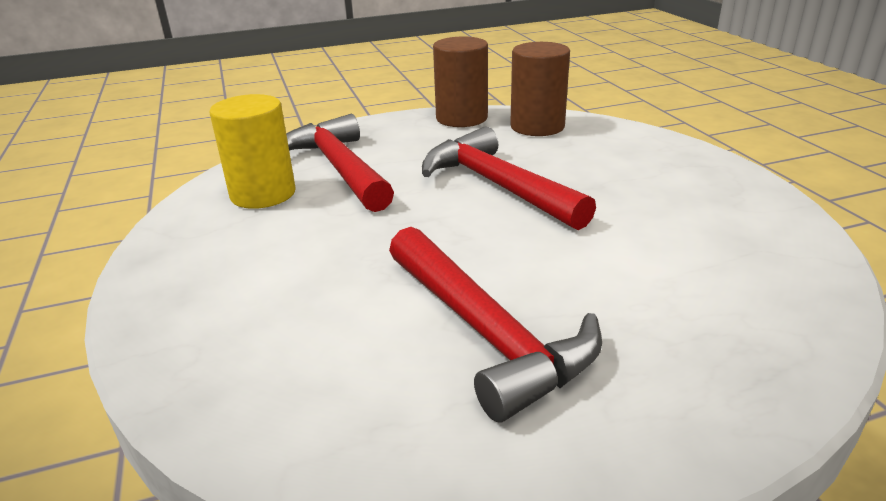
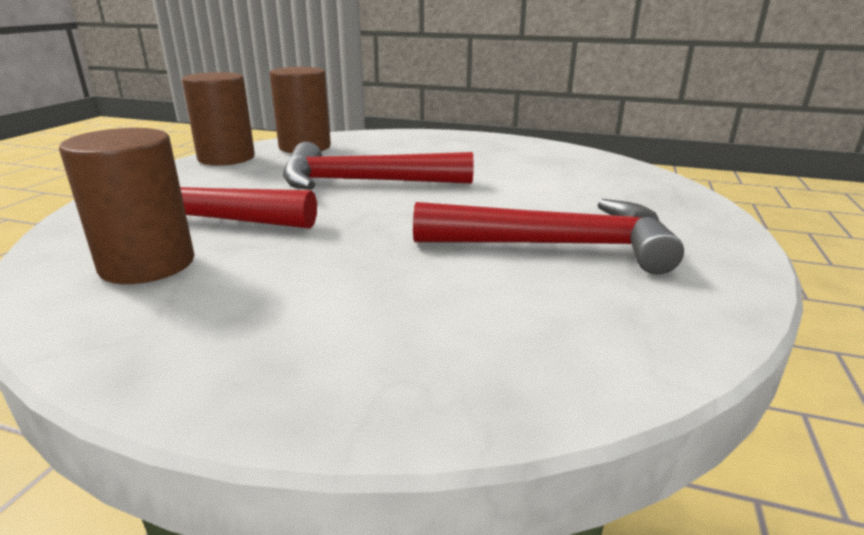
camera: 55 degrees left, 5 degrees down
yellow cylinder [209,94,295,209] -> brown cylinder [59,128,195,284]

